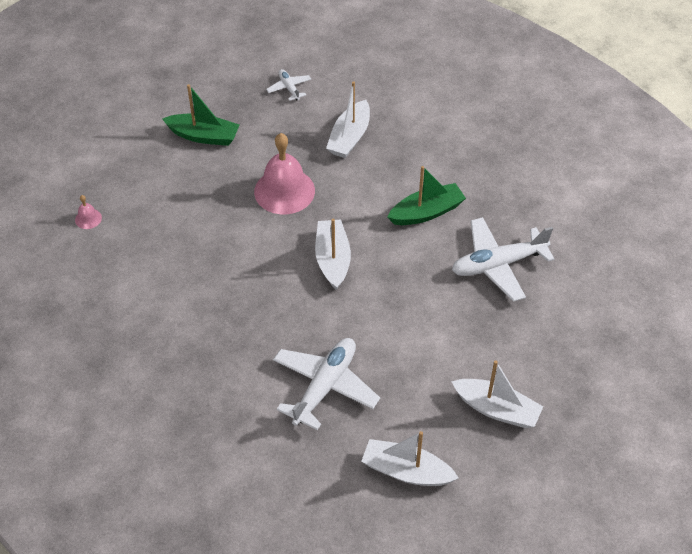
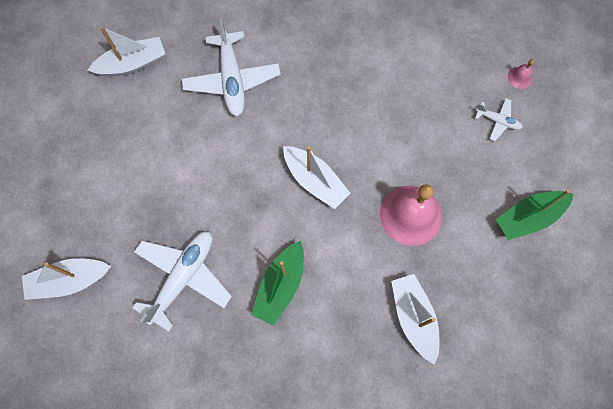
camera: 140 degrees right, 20 degrees up
white plane [266,69,311,101] -> white plane moved to [475,98,522,141]
white boat [451,360,544,428] -> white boat moved to [22,258,111,300]

